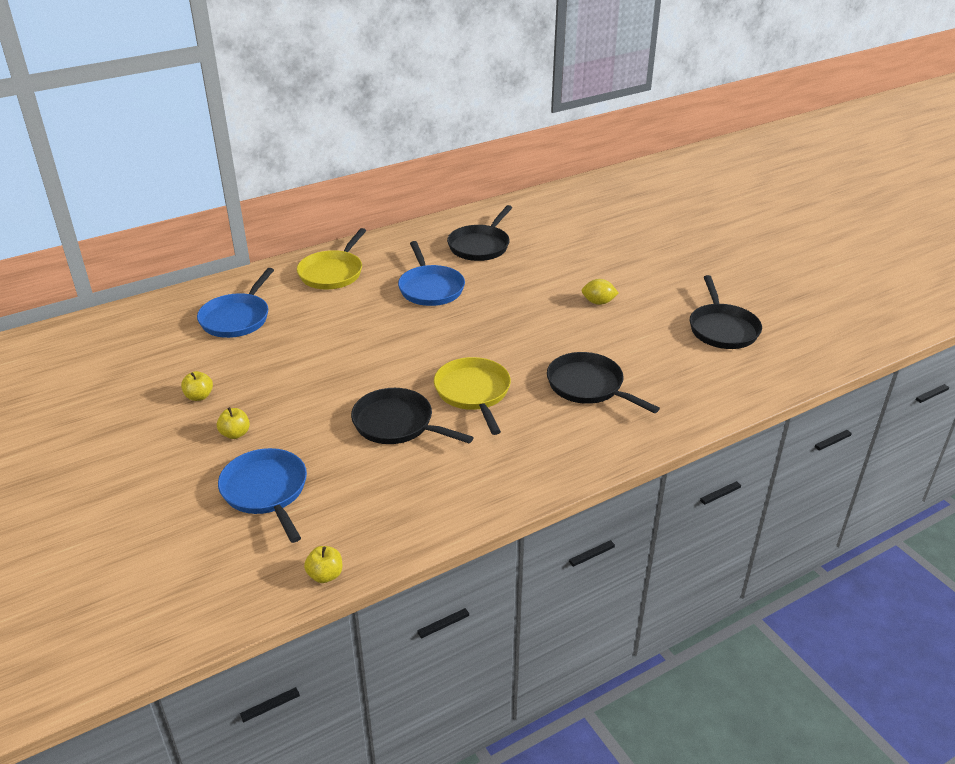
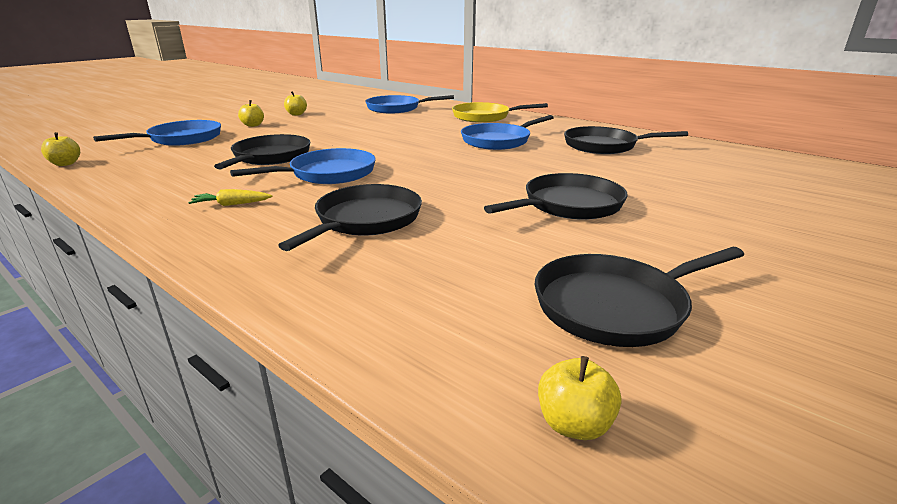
camera: 70 degrees right, 10 degrees down
yellow pan [434,357,511,435] -> blue pan [230,148,376,184]
yellow lemon [581,279,619,305] -> black pan [484,173,628,220]
none -> yellow carrot [188,189,272,206]
none -> yellow apple [538,356,621,440]

